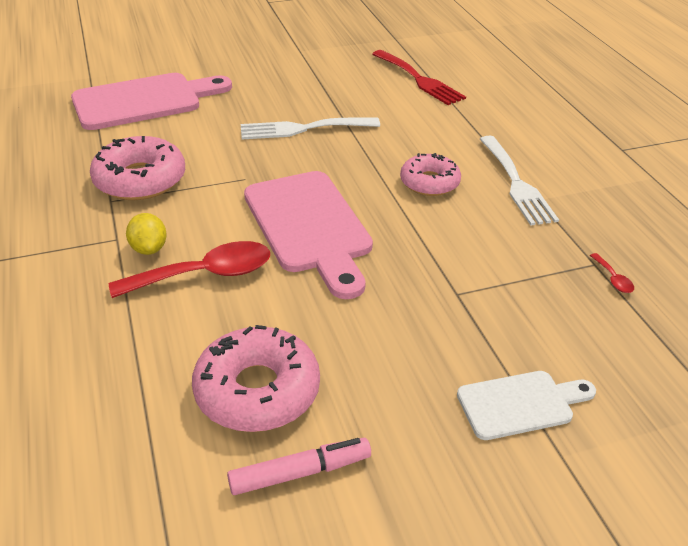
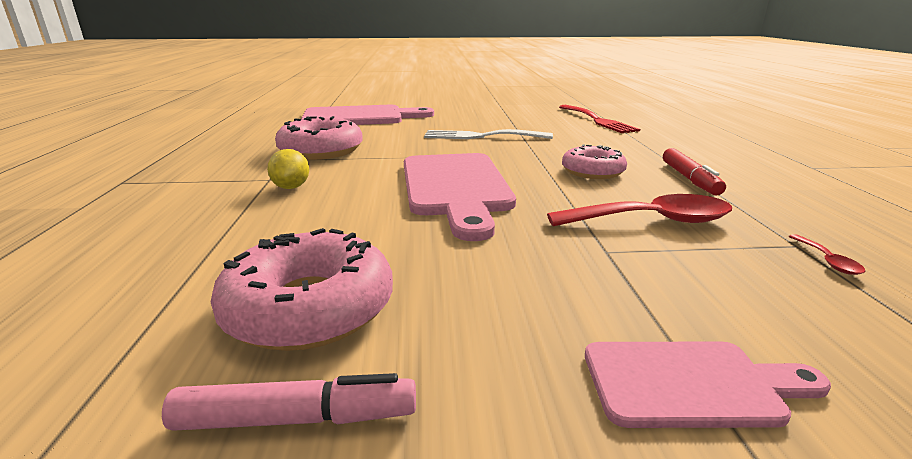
camera: 15 degrees right, 15 degrees down
red spoon [109,241,270,298] -> red spoon moved to [547,194,732,226]
white cutting board [457,371,596,440] -> pink cutting board [585,342,831,428]
white fork [480,136,559,225] -> red marker [663,148,726,195]

